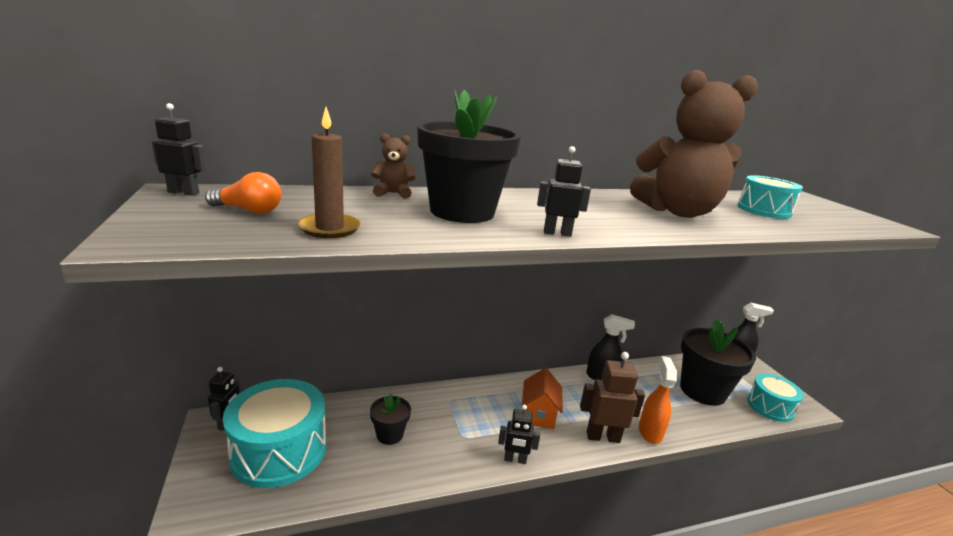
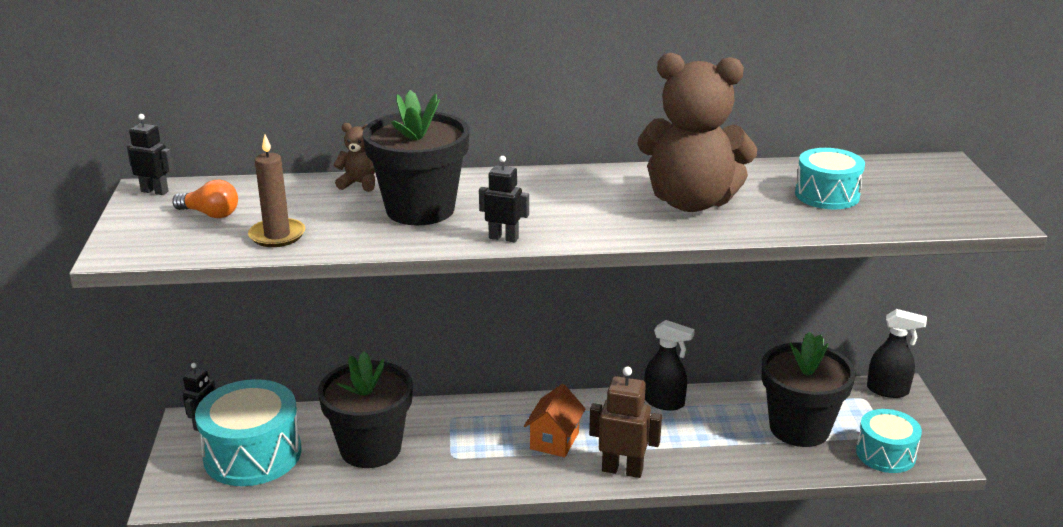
camera: 15 degrees right, 5 degrees up
black flower pot [370,394,411,445] -> black flower pot [318,351,413,468], size x2.03
black robot [498,404,540,464] -> none
orange spray bottle [639,356,677,444] -> none

